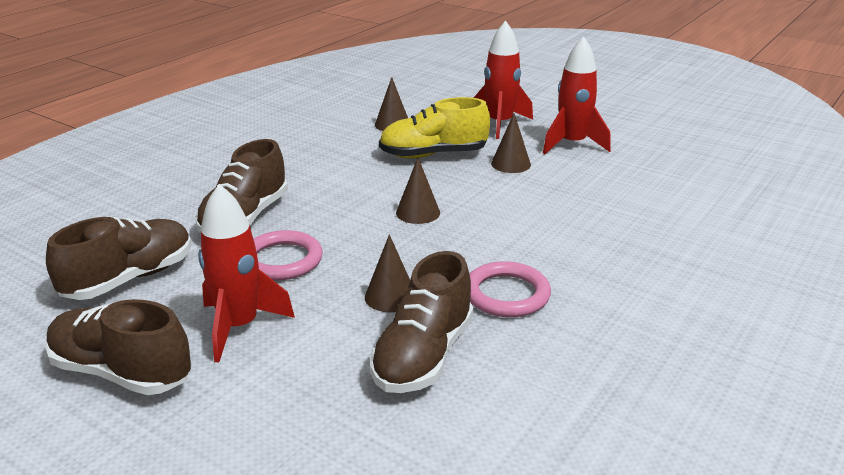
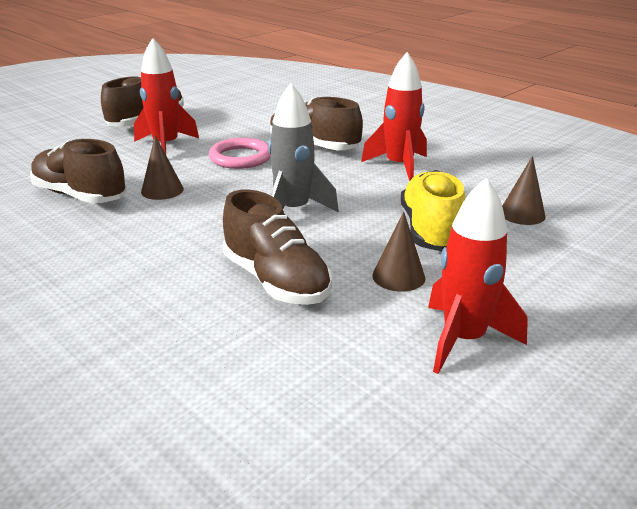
camera: 100 degrees right, 0 degrees up
brown shoe [46,217,192,300] -> brown shoe moved to [223,190,332,305]
brown cone [396,158,440,224] -> grey rocket [268,83,339,212]
pink ring [469,261,551,317] -> none
red rocket [474,21,533,139] -> red rocket moved to [361,52,427,181]

